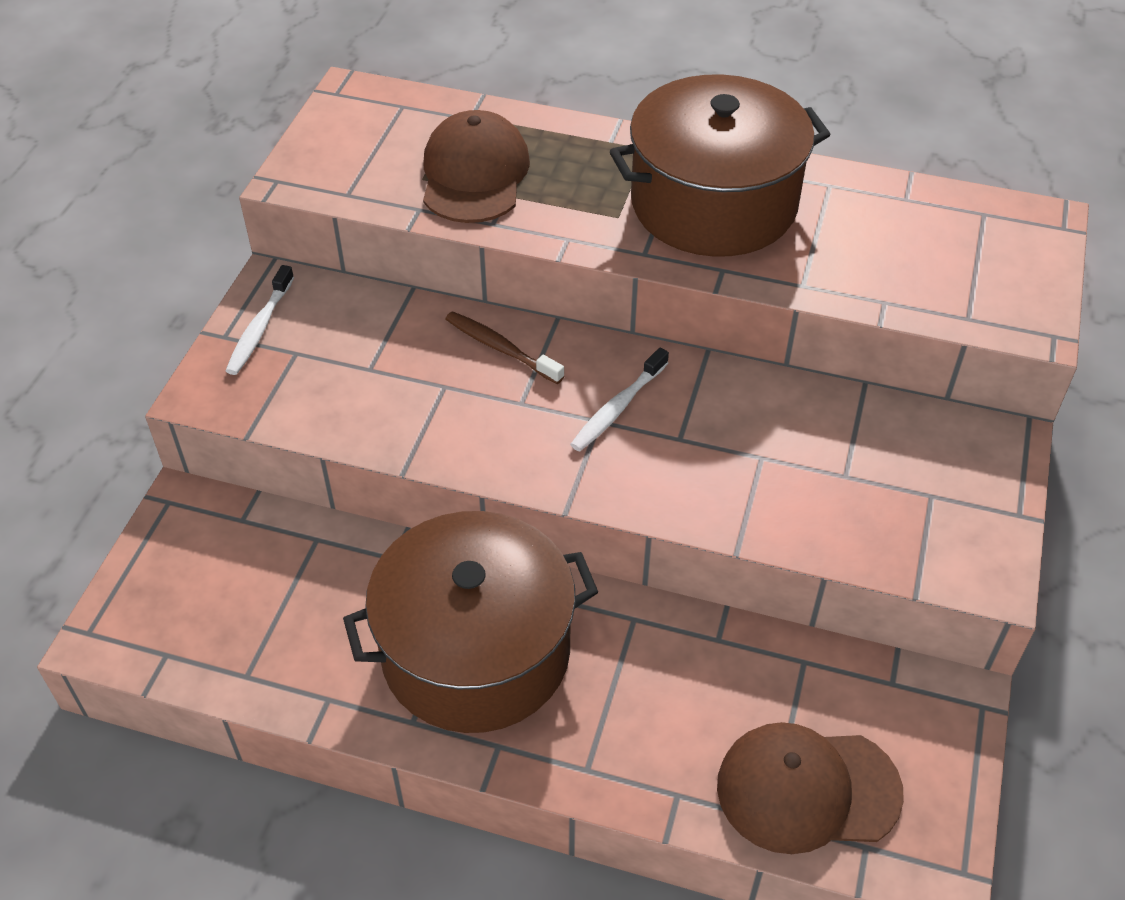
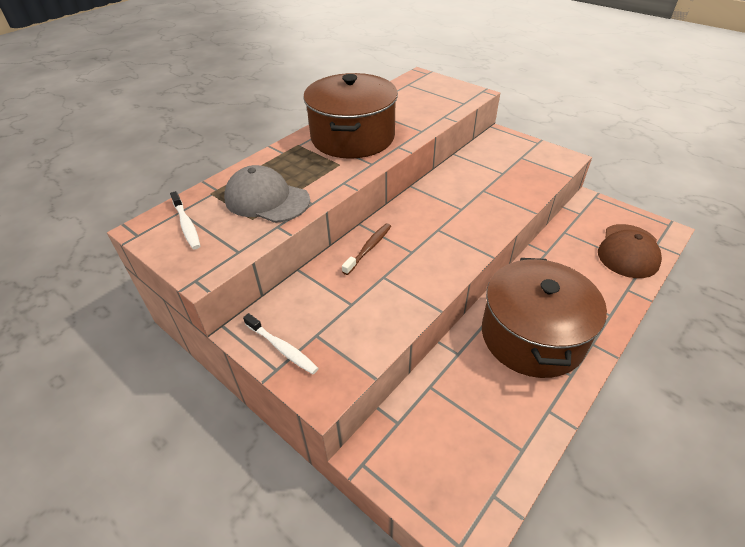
camera: 65 degrees left, 5 degrees down
brown cap [423,110,530,223] -> grey cap [224,165,310,223]
brown toothbrush [446,311,564,384] -> brown toothbrush turned 150 degrees clockwise [342,223,391,275]
white toothbrush [570,348,669,451] -> white toothbrush moved to [170,191,200,249]

